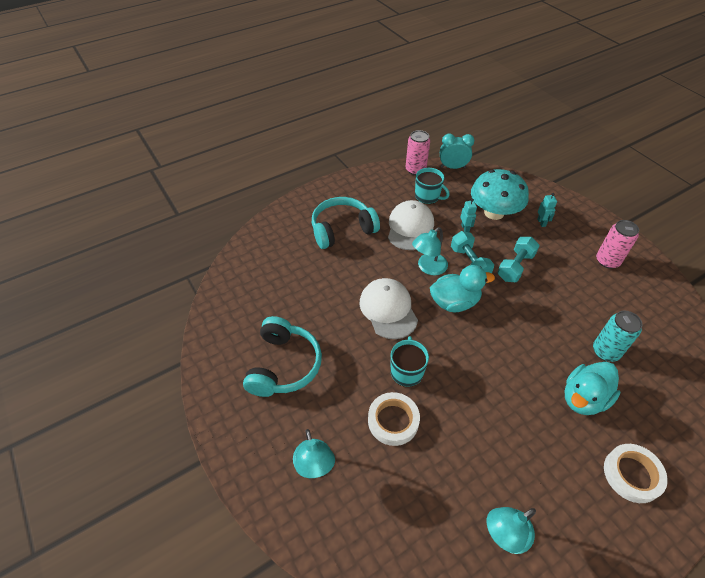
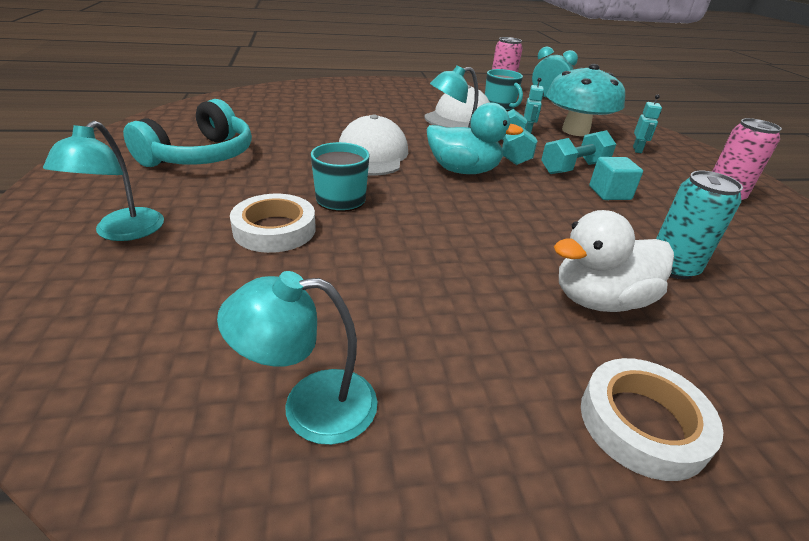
camera: 20 degrees right, 15 degrees down
turquoise headphones [312,197,380,249] -> none
turquoise duck [565,362,621,415] -> white duck [554,210,674,312]
none -> turquoise cube [589,157,643,200]

